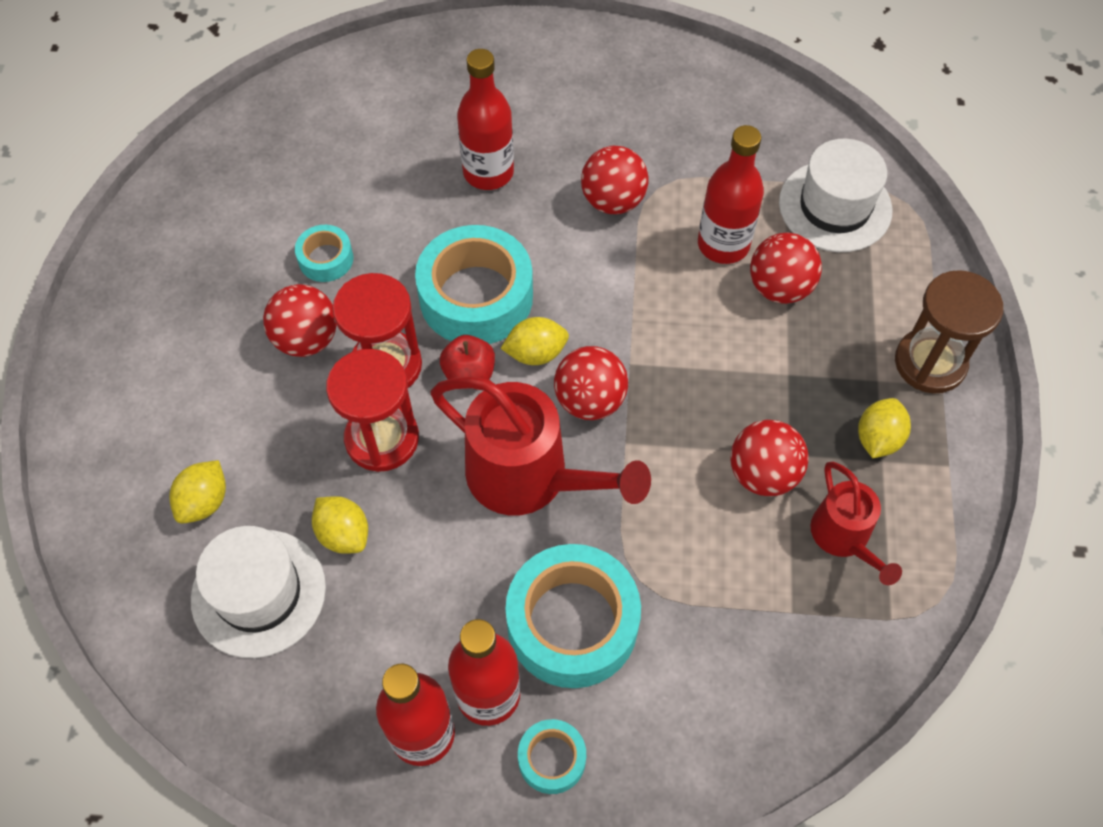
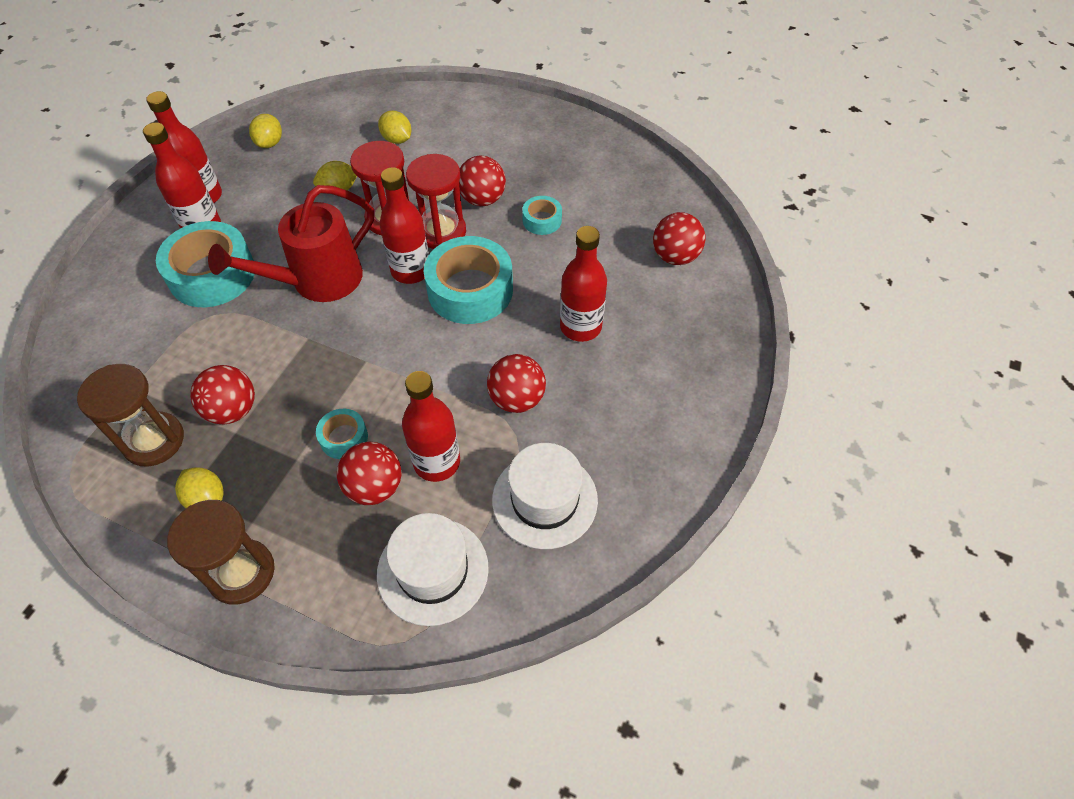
camera: 110 degrees right, 5 degrees down
white hat [191,526,326,658] -> white hat moved to [492,443,598,549]
red apple [440,335,495,380] -> red bottle [380,167,429,284]
yellow lemon [500,317,569,365] -> yellow lemon moved to [249,114,282,148]
turquoise tape [518,719,586,794] -> turquoise tape moved to [316,409,368,459]
red ball [554,346,628,420] -> red ball moved to [653,212,705,265]
red watering can [811,462,902,585] -> brown hourglass [77,364,184,466]

